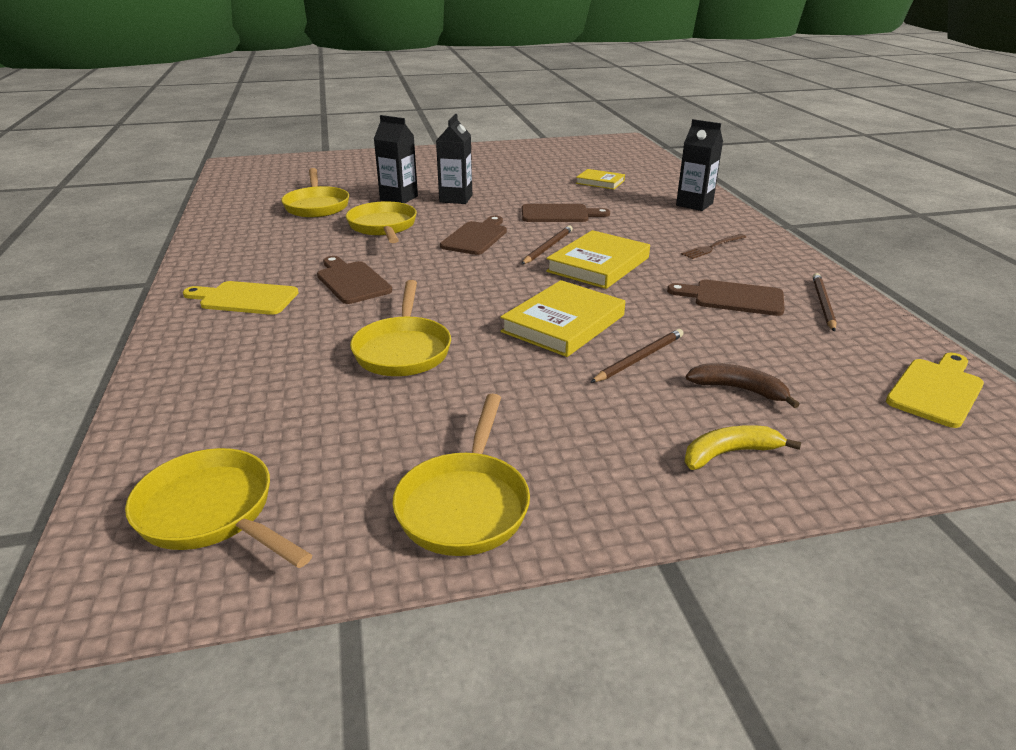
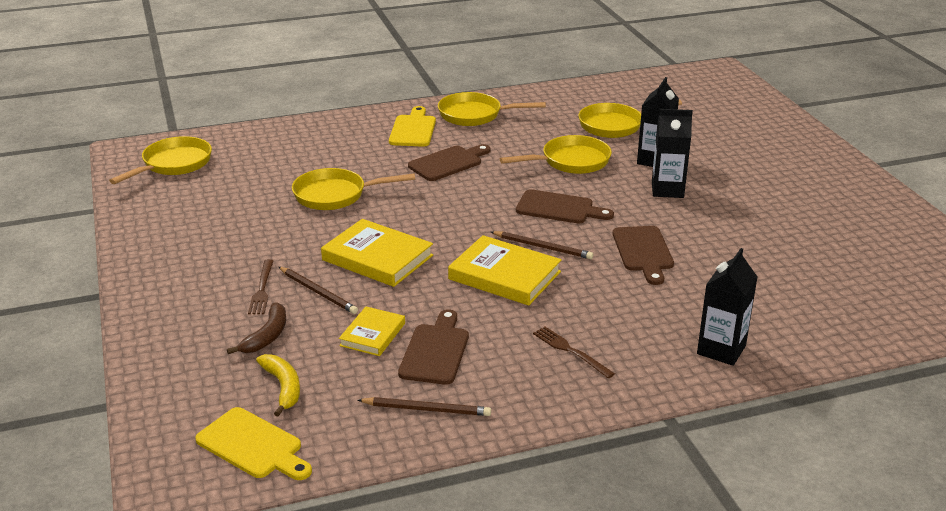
camera: 85 degrees right, 0 degrees up
yellow pan [393,394,530,556] -> yellow pan moved to [438,92,546,126]
yellow book [576,169,625,189] -> yellow book moved to [339,306,405,356]
yellow banana [684,425,801,470] -> yellow banana moved to [256,354,300,416]
none -> brown fork [248,259,273,314]

